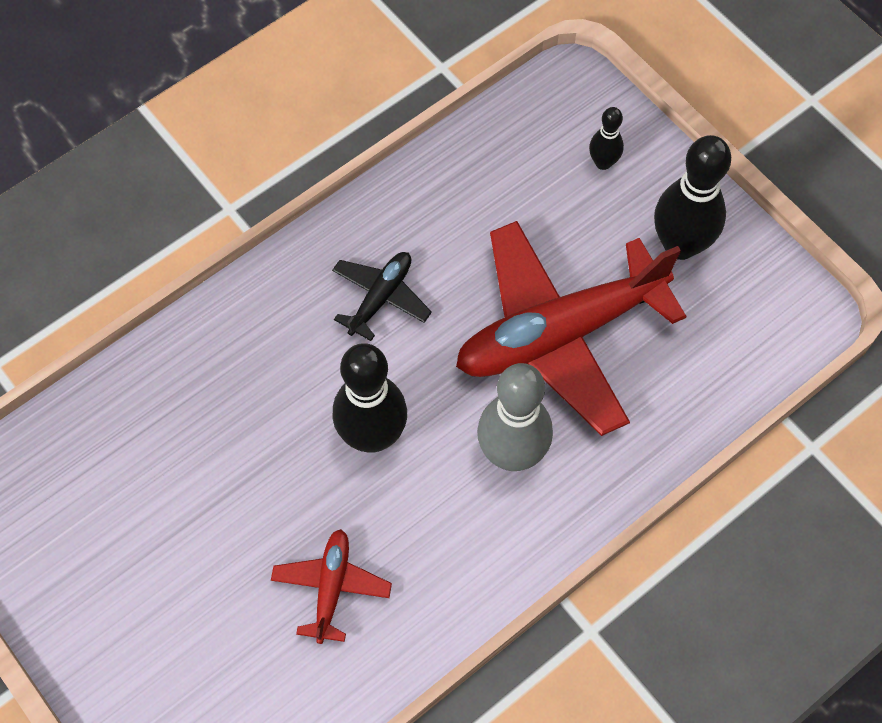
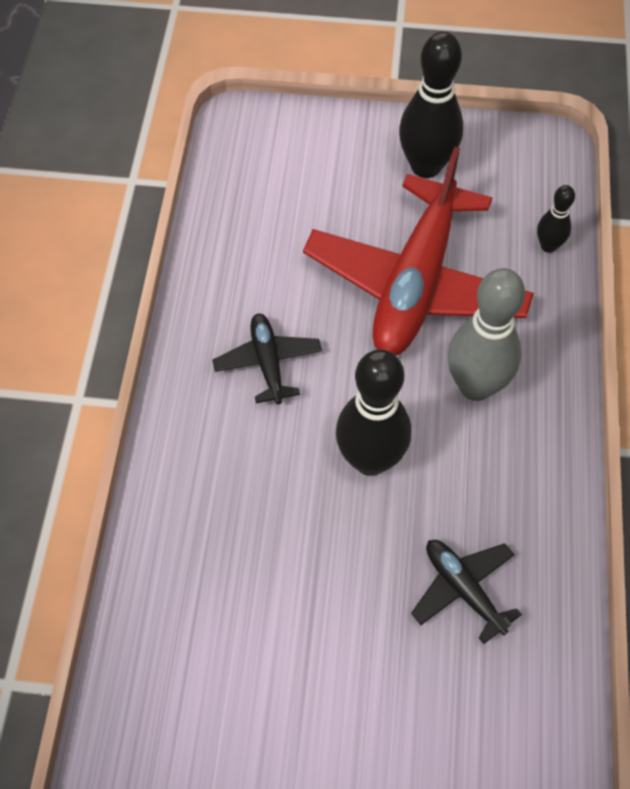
camera: 45 degrees left, 5 degrees down
red plane [271,529,392,644] -> black plane [411,540,522,644]
black bowling pin [589,107,624,170] -> black bowling pin moved to [537,185,575,253]

